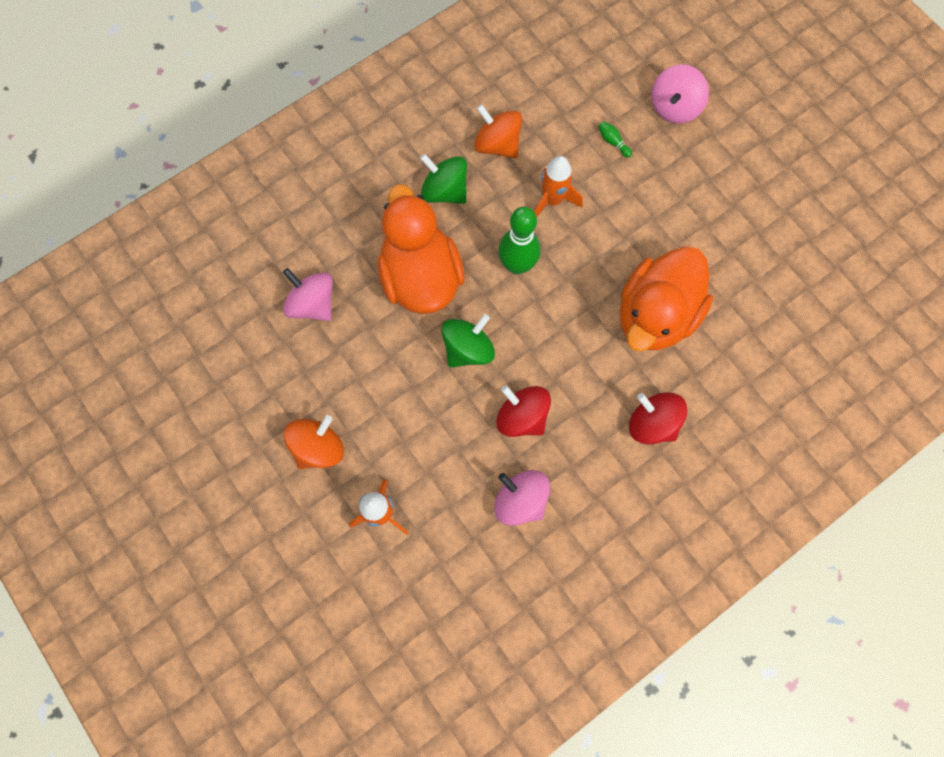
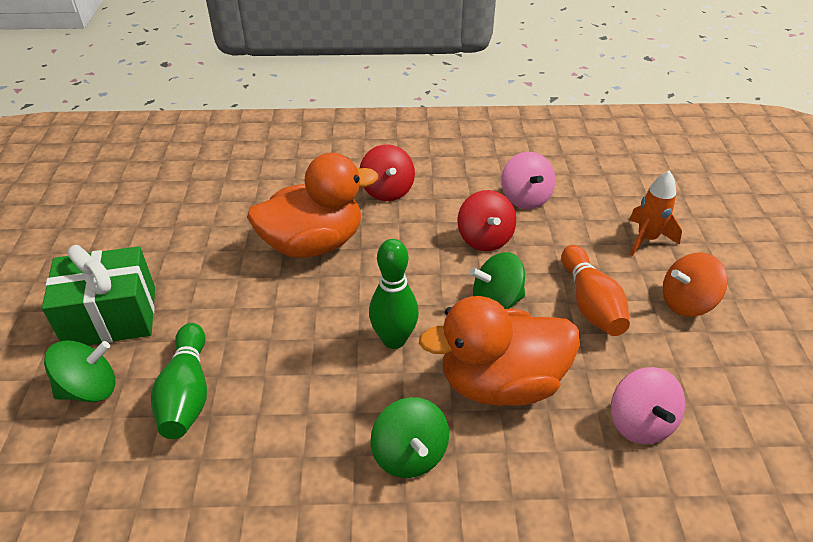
camera: 145 degrees left, 30 degrees down
orange duck [378,184,465,314] -> orange duck turned 60 degrees clockwise [419,296,580,406]
orange spinning top [474,104,522,158] -> none
orange rocket [534,156,583,217] -> none
green bowling pin [598,121,632,158] -> green bowling pin [151,323,207,439], size x2.45
pink spinning top [651,64,709,124] -> green spinning top [44,340,115,402]
none -> green gift [42,245,155,345]
none -> orange bowling pin [561,245,630,336]

